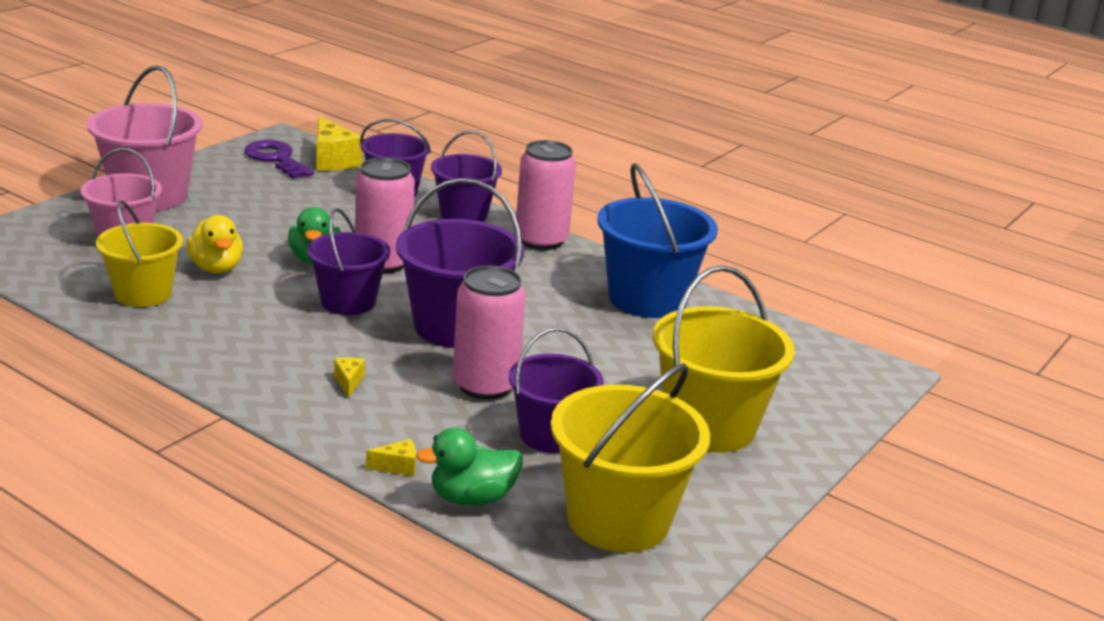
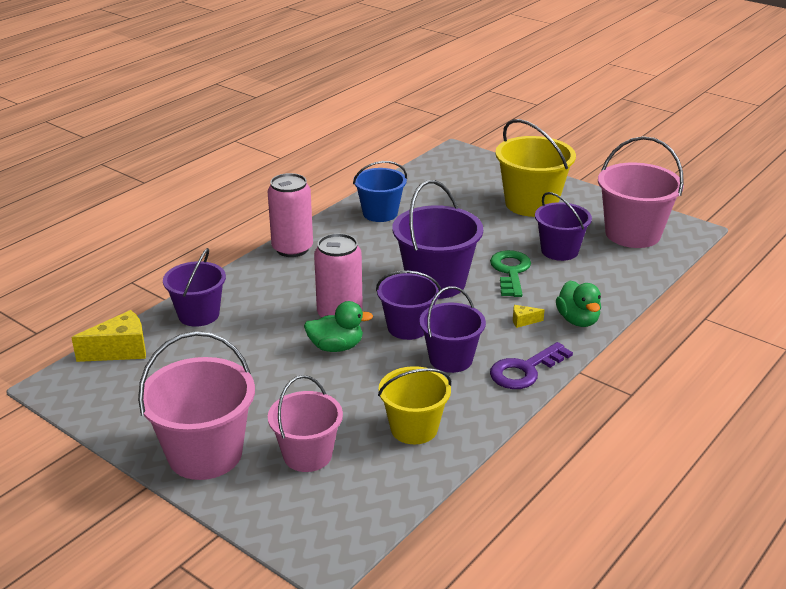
camera: 85 degrees left, 5 degrees up
yellow duck [186,215,243,273] -> none
purple key [244,140,314,179] -> purple key moved to [490,342,573,389]
yellow cheese [366,439,416,476] -> none
green duck [416,427,523,506] -> green duck moved to [556,281,601,327]
purple bucket [431,130,502,222] -> purple bucket moved to [419,286,486,373]
pink can [453,265,526,400] -> green key [490,250,531,297]
yellow bucket [551,363,710,552] -> pink bucket [598,136,684,248]
blue bucket [597,163,718,318] -> blue bucket [353,161,407,222], size x0.66

